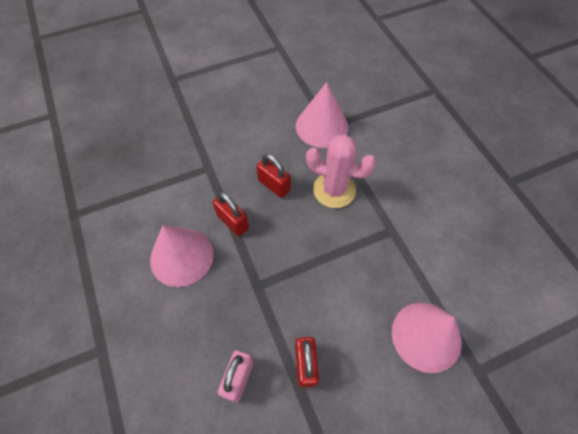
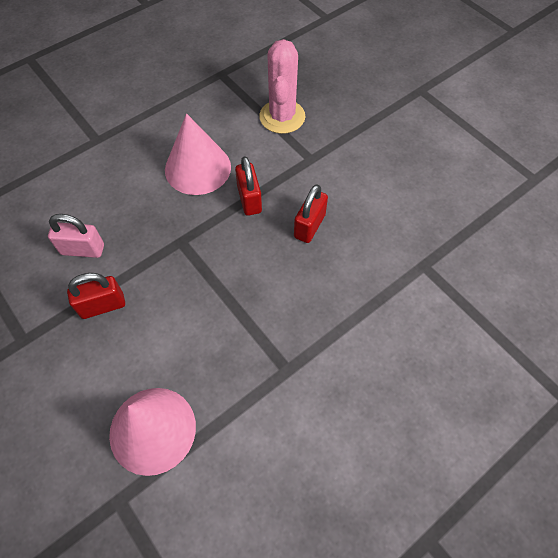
camera: 75 degrees right, 0 degrees up
red padlock [213,192,249,236] -> red padlock turned 45 degrees counterclockwise [235,156,262,216]
pink cone [296,82,348,148] -> none
pink cactus [306,134,376,208] -> pink cactus moved to [259,39,305,134]

